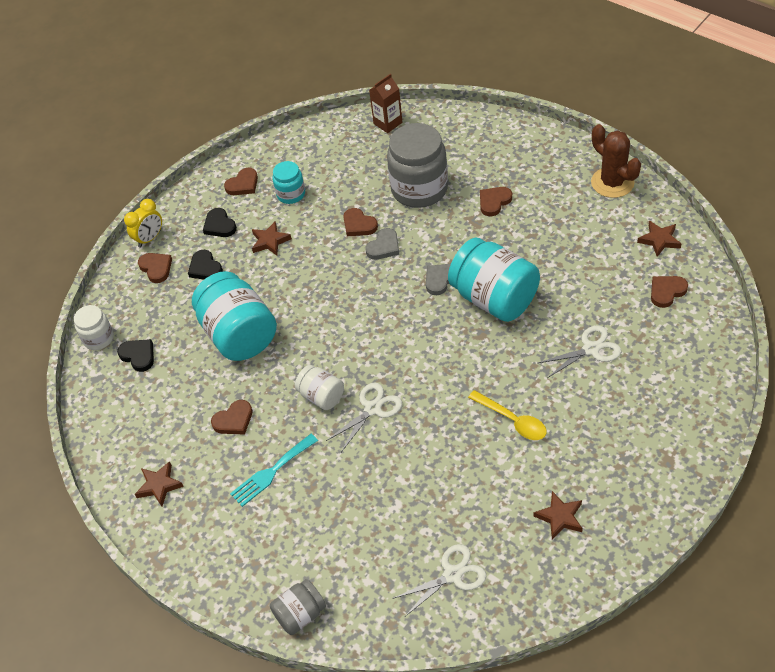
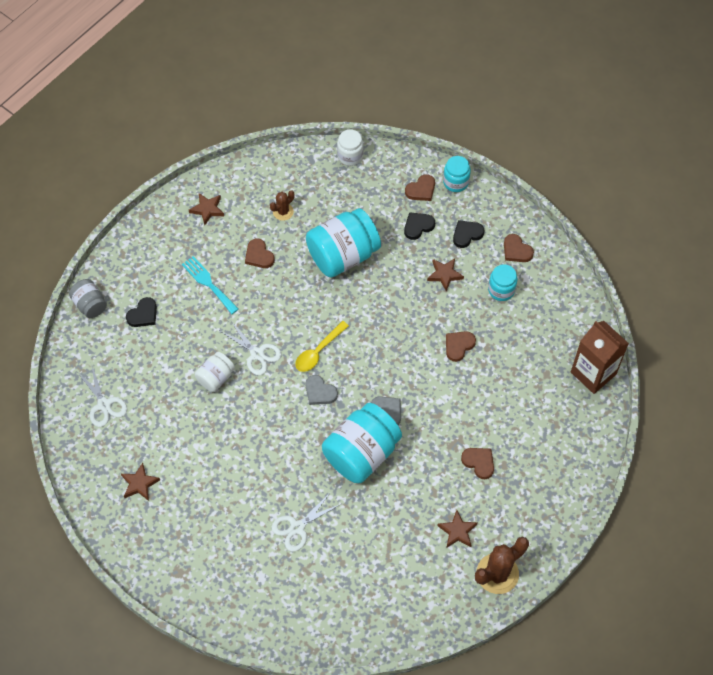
camera: 85 degrees right, 10 degrees up
black heart [117,339,154,372] -> black heart moved to [126,297,157,327]
yellow clock [124,199,162,247] -> turquoise jar [443,156,471,192]
white jar [295,365,344,410] -> white jar moved to [195,352,235,392]
grey heart [366,228,399,260] -> grey heart moved to [305,375,338,405]
brown carton [369,74,402,133] -> brown carton [571,321,629,394], size x1.58
grey jar [387,123,448,208] -> none
yellow spoon [468,390,547,440] -> yellow spoon moved to [295,321,349,372]
white scissors [538,325,621,378] -> white scissors turned 75 degrees clockwise [271,492,341,552]
brown star [637,221,681,257] -> brown star moved to [437,510,478,548]
brown heart [651,276,688,308] -> none
none -> brown cactus [270,190,295,221]

